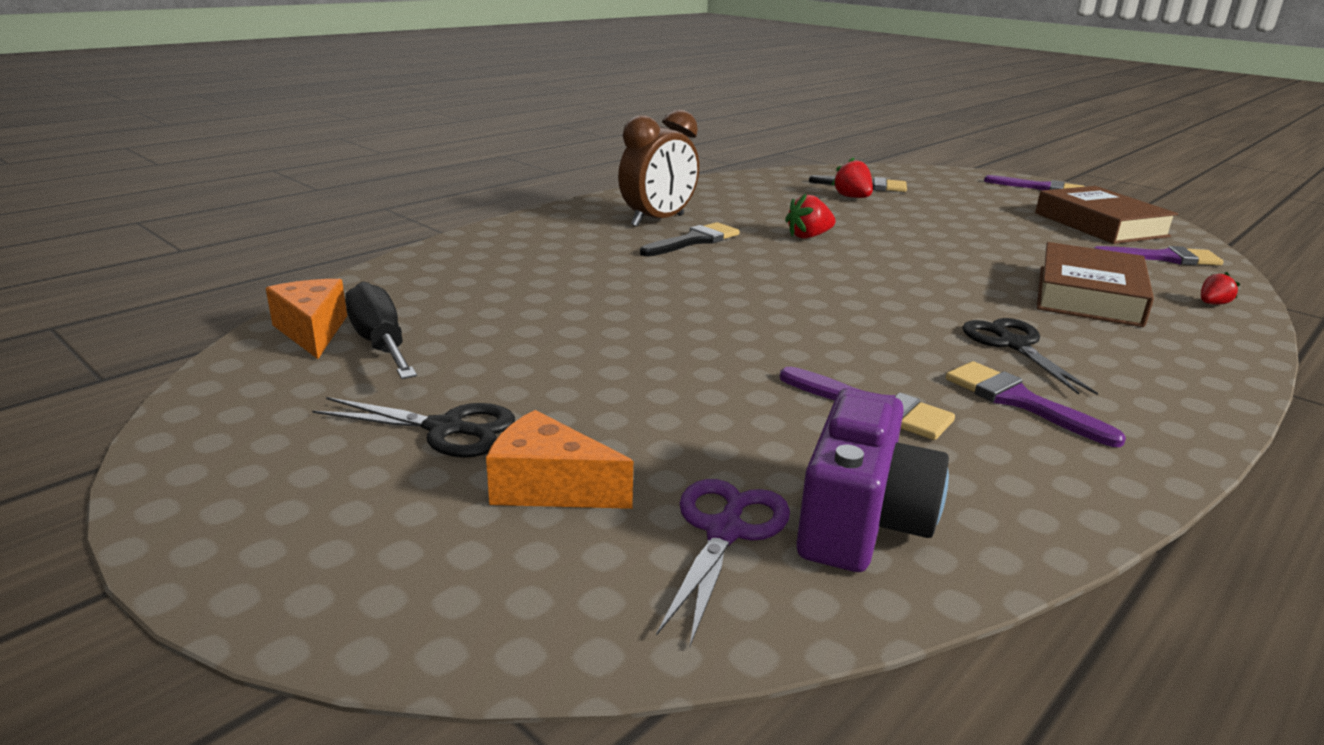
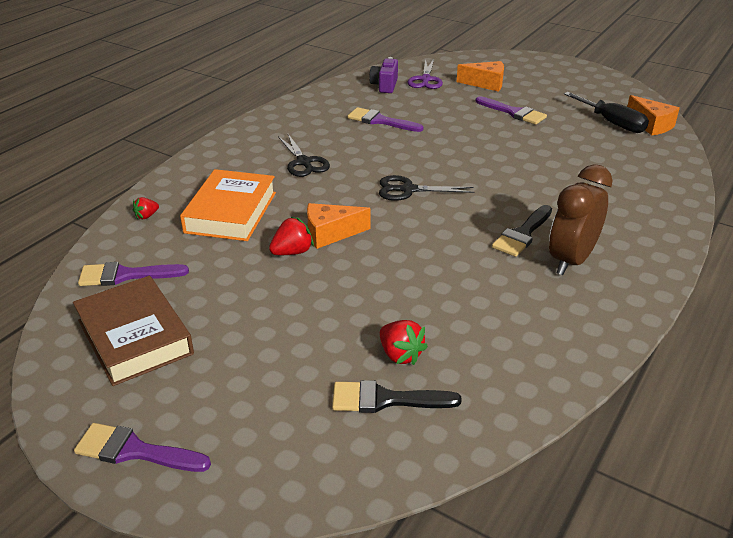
camera: 170 degrees right, 10 degrees up
black scissors [312,397,515,458] -> black scissors moved to [379,175,474,201]
red strawberry [785,193,836,239] -> red strawberry moved to [269,217,314,255]
purple camera [796,388,949,572] -> purple camera [369,57,398,93], size x0.66
purple brush [946,361,1126,447] -> purple brush moved to [476,96,547,125]
brown book [1037,242,1154,327] -> orange book [180,169,276,241]
none -> orange cheese [307,203,371,249]

